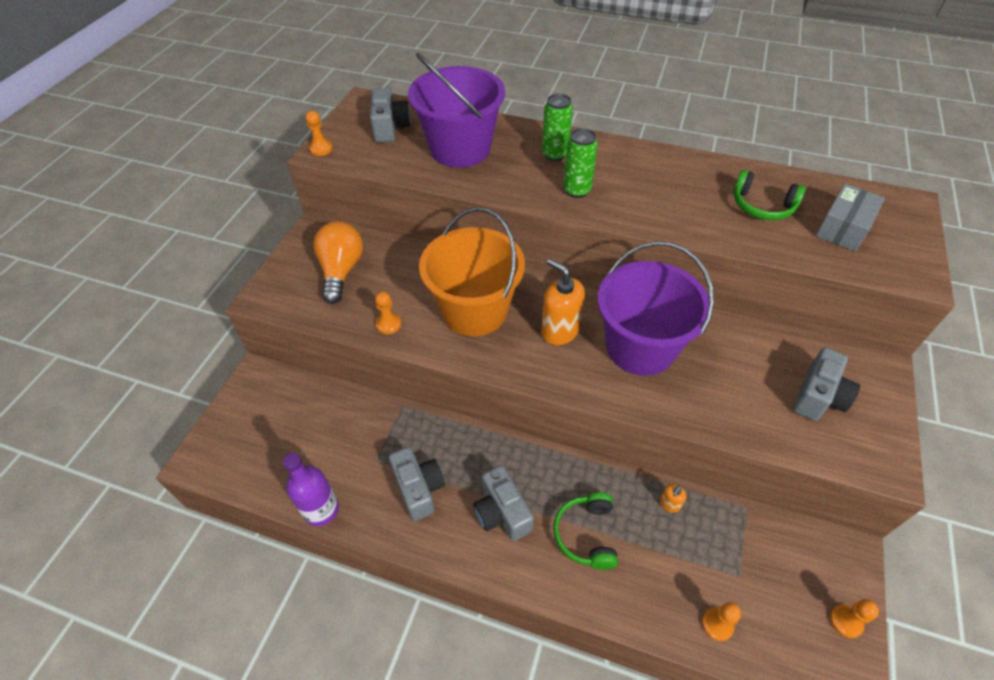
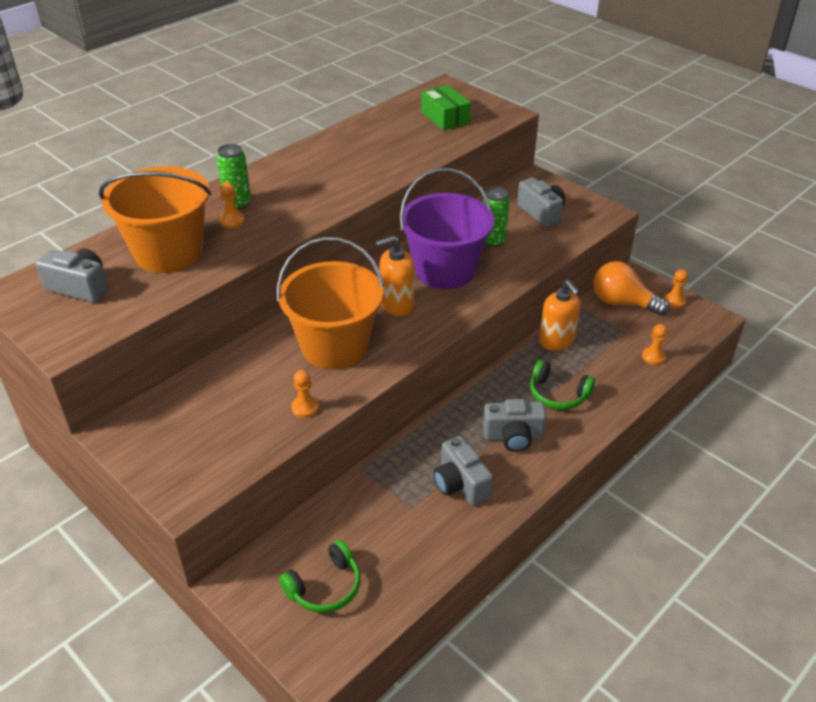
camera: 65 degrees left, 10 degrees down
purple bottle [283,453,339,526] -> none
orange pawn [305,111,333,156] -> orange pawn moved to [220,182,245,228]
orange light bulb [313,221,363,304] -> orange light bulb moved to [593,261,670,316]
grey camera [389,447,445,521] -> grey camera turned 120 degrees counterclockwise [434,436,493,506]
purple bucket [408,53,505,168] -> orange bucket [99,166,211,273]
green can [563,128,598,198] -> green can moved to [483,187,510,247]
orange soap dispenser [660,484,687,513] -> orange soap dispenser [539,280,581,351], size x2.14
green headphones [734,170,806,220] -> green headphones moved to [279,540,361,613]
grey box [816,184,885,252] -> green box [421,85,471,131]

